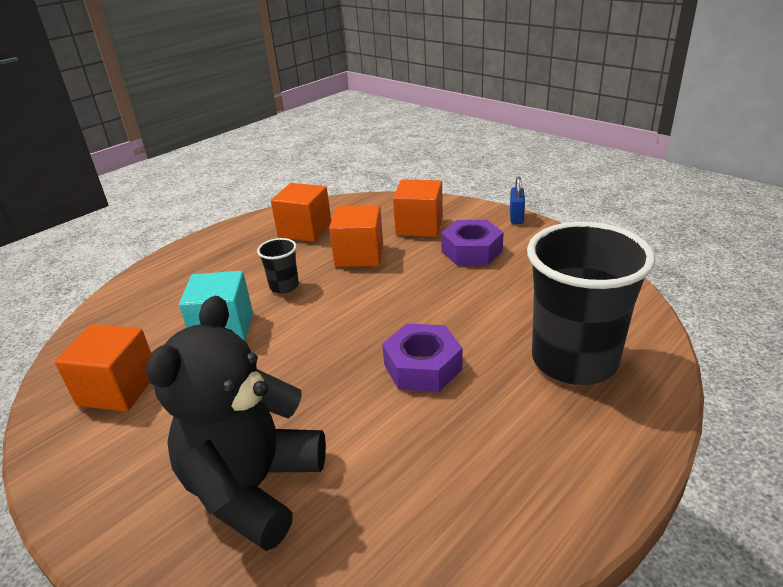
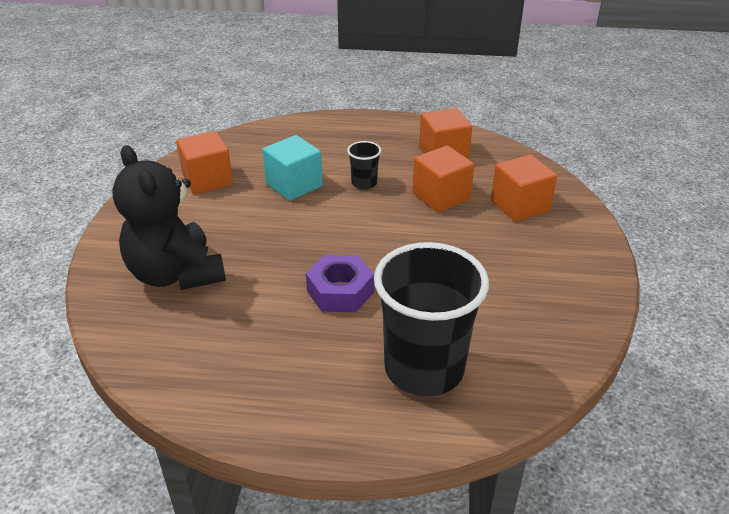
camera: 50 degrees right, 5 degrees up
black teddy bear [146,296,326,551] -> black teddy bear turned 105 degrees counterclockwise [112,145,226,290]
purple nut [441,220,504,265] -> none
blue padlock [510,176,525,224] -> none

